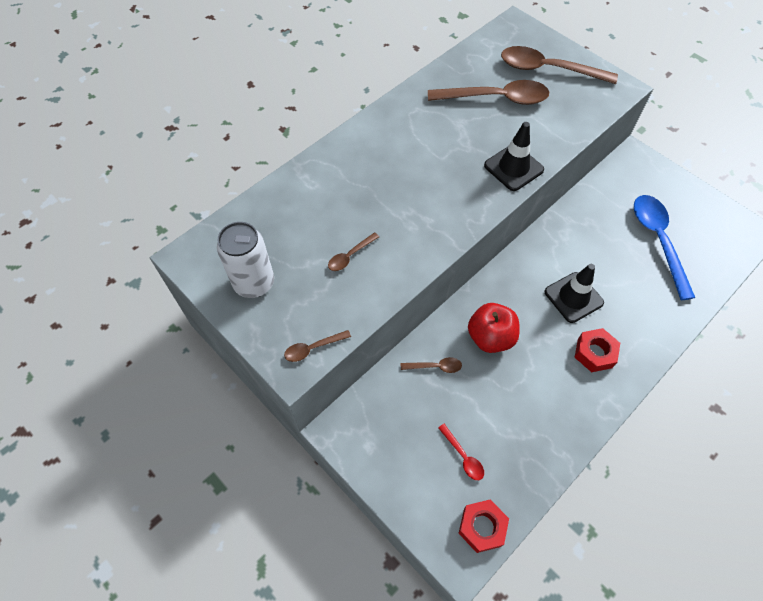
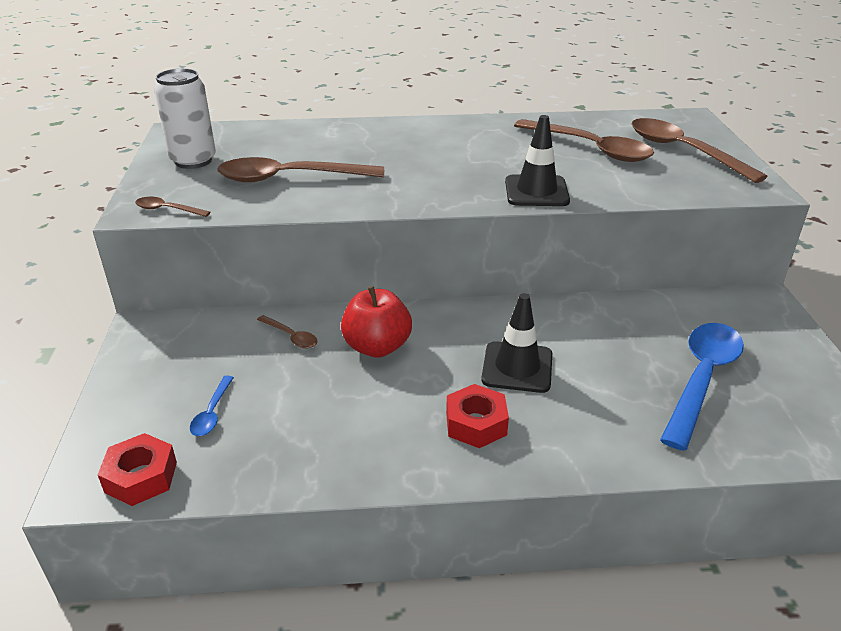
camera: 40 degrees right, 25 degrees down
brown spoon [328,232,379,271] -> brown spoon [217,157,384,182], size x2.22
red spoon [438,424,484,480] -> blue spoon [190,376,234,436]

